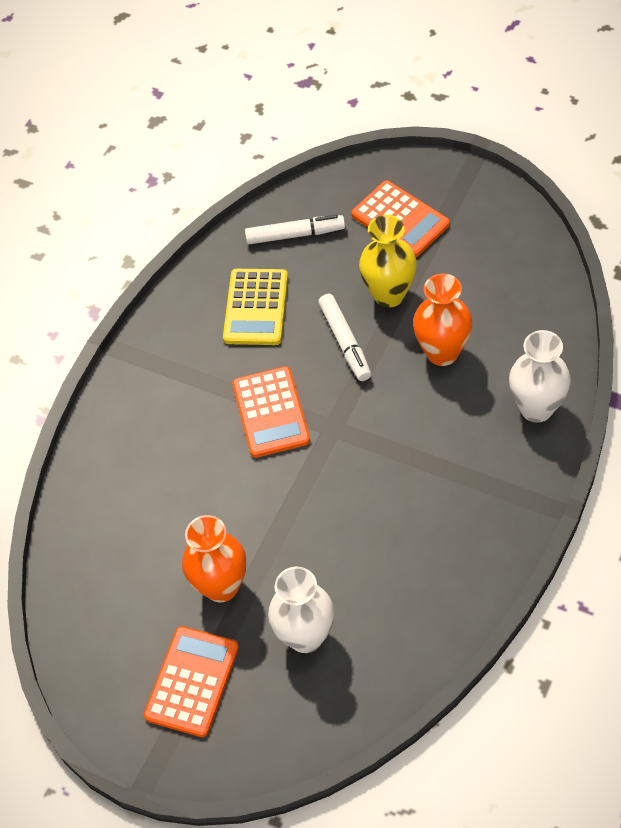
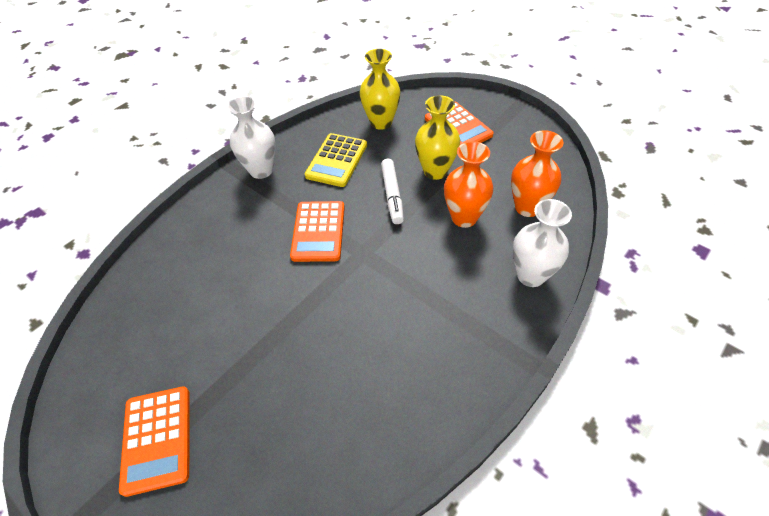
camera: 10 degrees right, 5 degrees down
orange calculator [144,626,239,737] -> orange calculator turned 135 degrees clockwise [119,386,190,497]
orange vase [182,515,246,602] -> orange vase moved to [511,130,563,217]
white marker [245,215,345,244] -> yellow vase [359,49,401,130]
white vase [268,567,334,653] -> white vase moved to [226,96,275,179]

